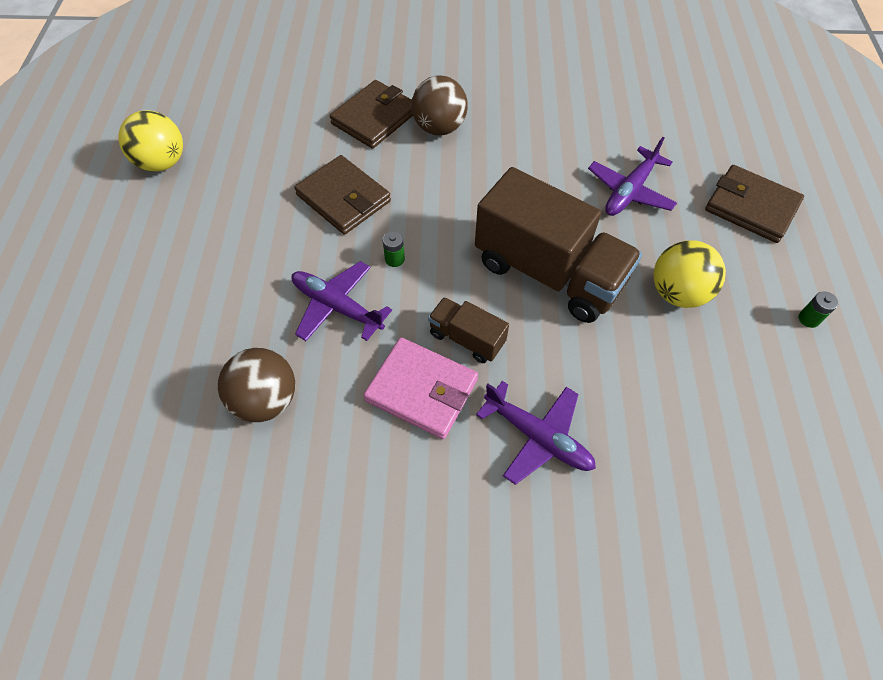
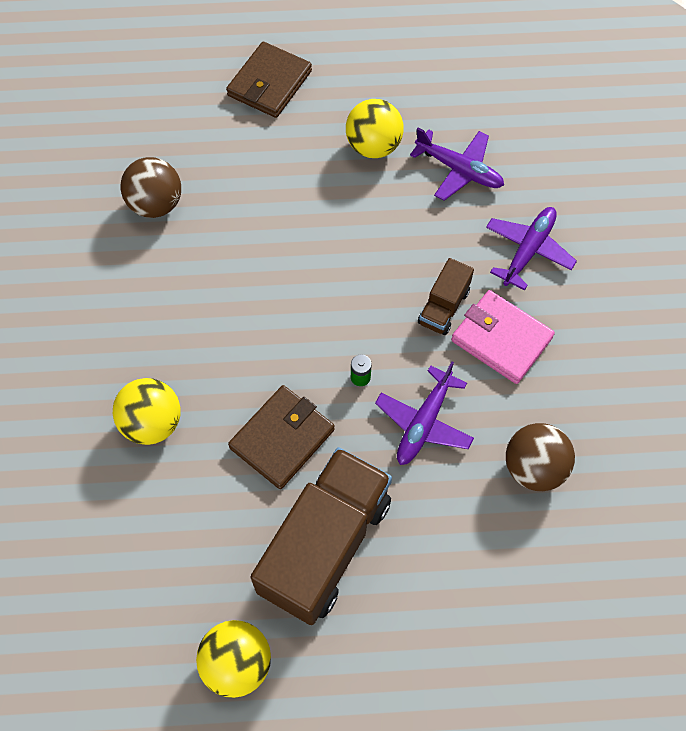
camera: 95 degrees left, 5 degrees up
brown wallet [330,80,413,149] -> yellow ball [113,378,180,445]
pink wallet [363,337,478,439] -> pink wallet turned 75 degrees counterclockwise [451,290,555,384]
brown ball [411,75,468,135] -> brown ball moved to [120,157,181,218]
brown truck [475,167,642,323] -> brown truck moved to [251,447,392,625]
purple plane [588,137,677,216] -> purple plane moved to [410,128,504,201]
green battery [799,292,838,328] -> none

